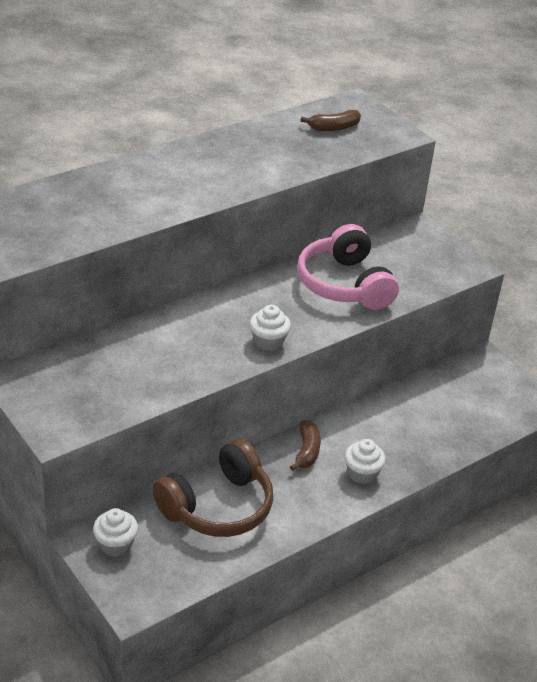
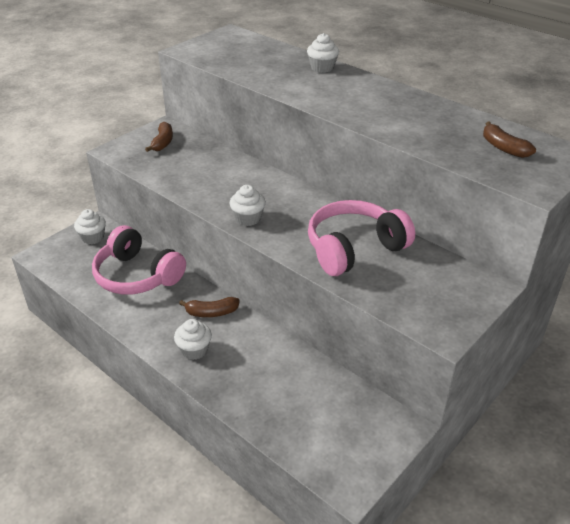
camera: 80 degrees right, 0 degrees up
brown headphones [153,439,273,537] -> pink headphones [92,225,186,294]
none -> brown banana [145,122,173,152]
none -> white cupcake [307,33,339,73]

